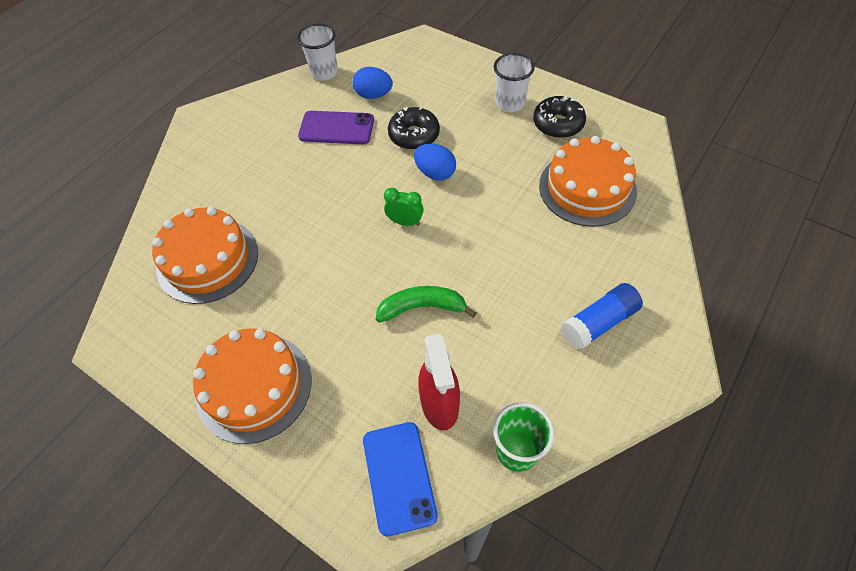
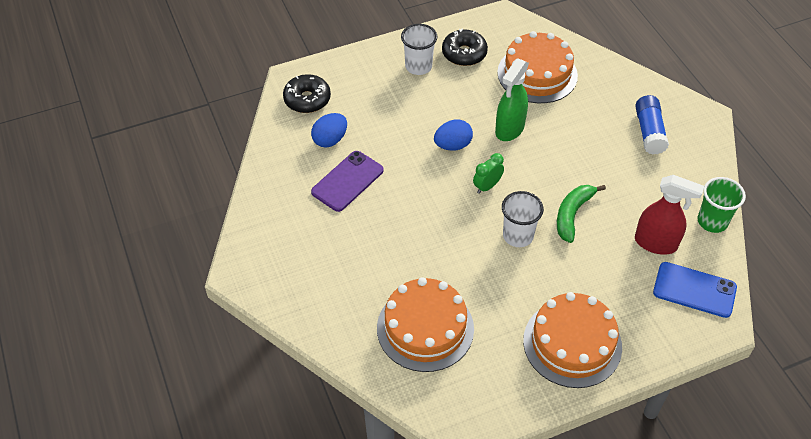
camera: 60 degrees left, 5 degrees down
white cup [297,24,338,81] -> white cup moved to [502,191,544,247]
black donut [388,107,440,150] -> black donut moved to [283,74,331,113]
none -> green spray bottle [495,58,529,141]

